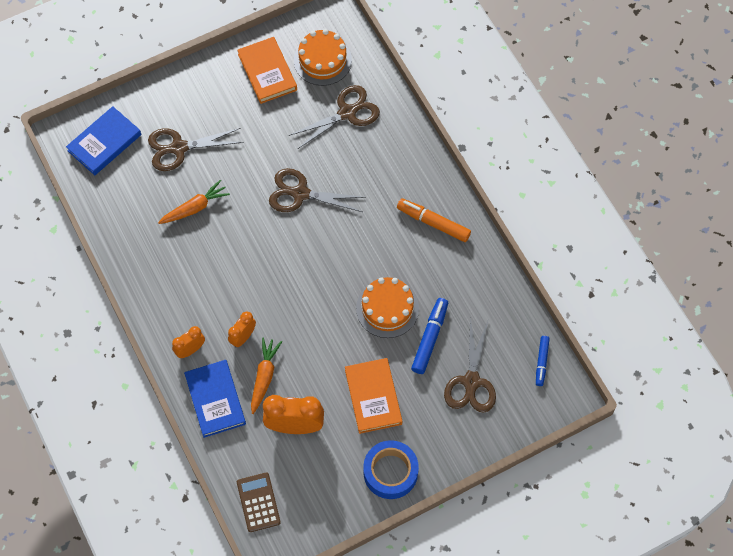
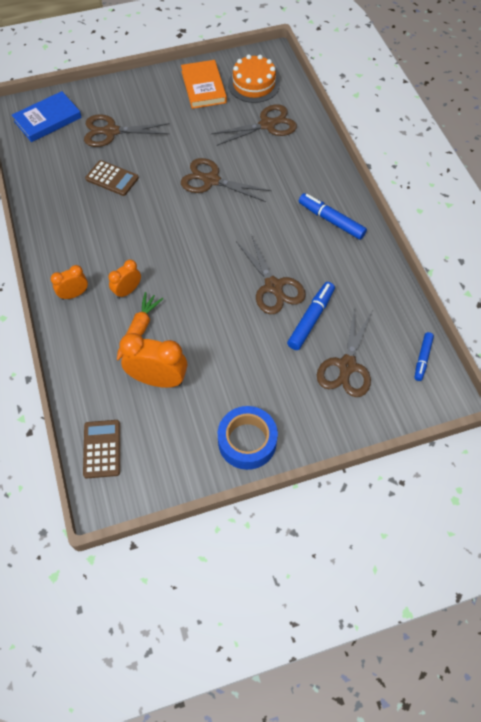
camera: 10 degrees right, 5 degrees down
orange carrot [158,180,230,224] -> brown calculator [85,160,139,196]
blue book [184,360,246,438] -> none
orange book [345,358,402,434] -> none
orange cake [356,277,419,338] -> brown scissors [236,234,306,314]
orange marker [397,198,471,242] -> blue marker [299,193,367,240]

